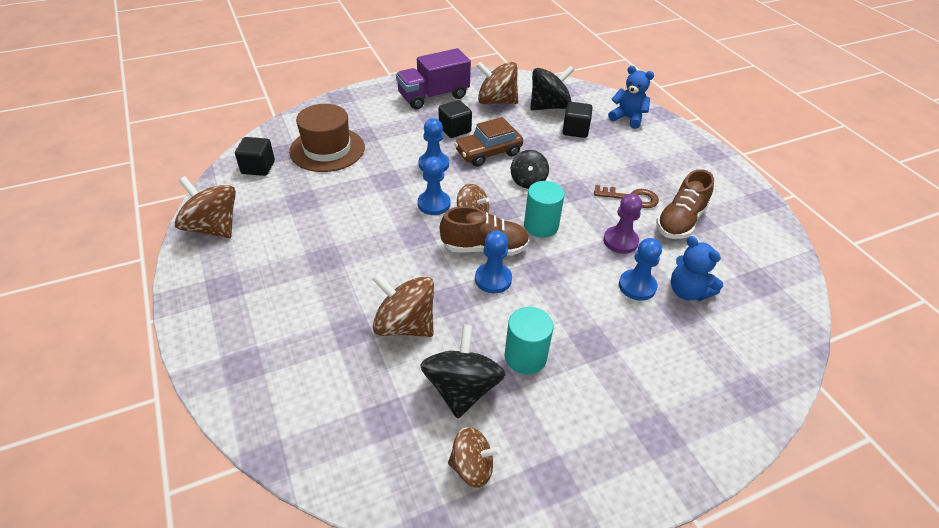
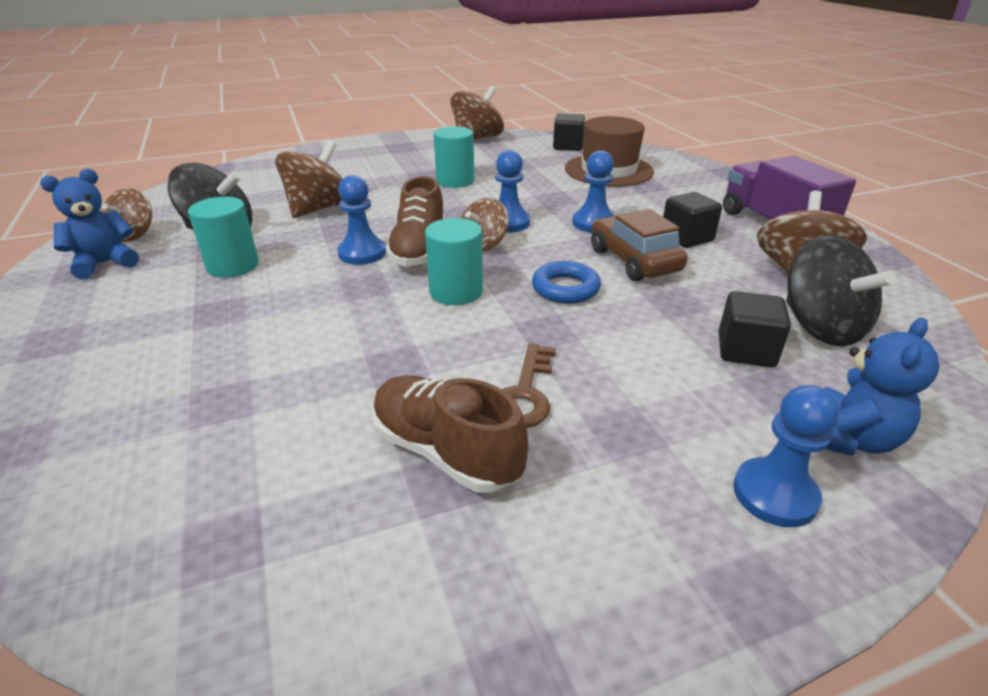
camera: 95 degrees right, 10 degrees down
black spinning top [511,150,549,189] -> blue ring [532,261,601,304]
purple pawn [603,194,642,254] -> none
blue pawn [619,238,662,301] -> blue pawn moved to [733,385,839,527]
blue teddy bear [671,236,723,301] -> blue teddy bear moved to [40,169,139,279]
none -> turquoise cylinder [434,126,474,188]

